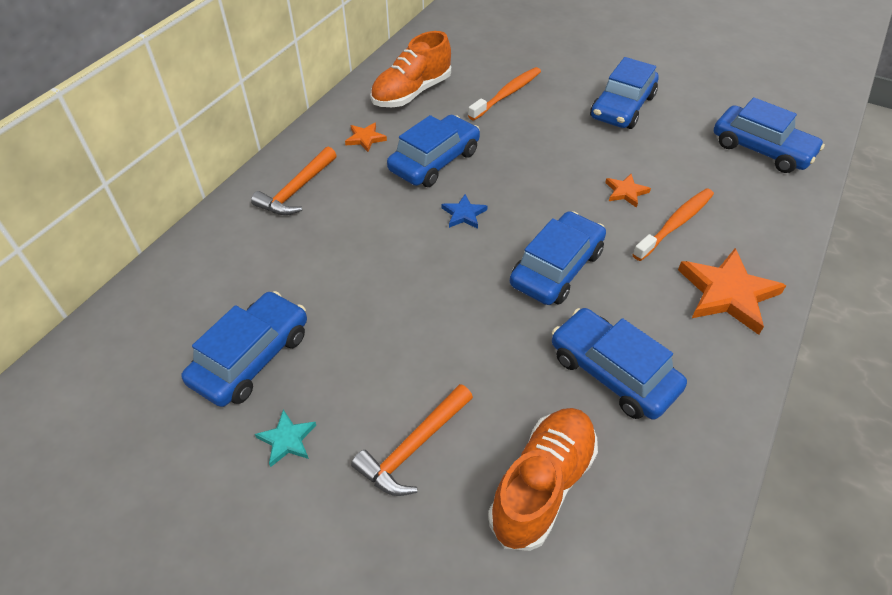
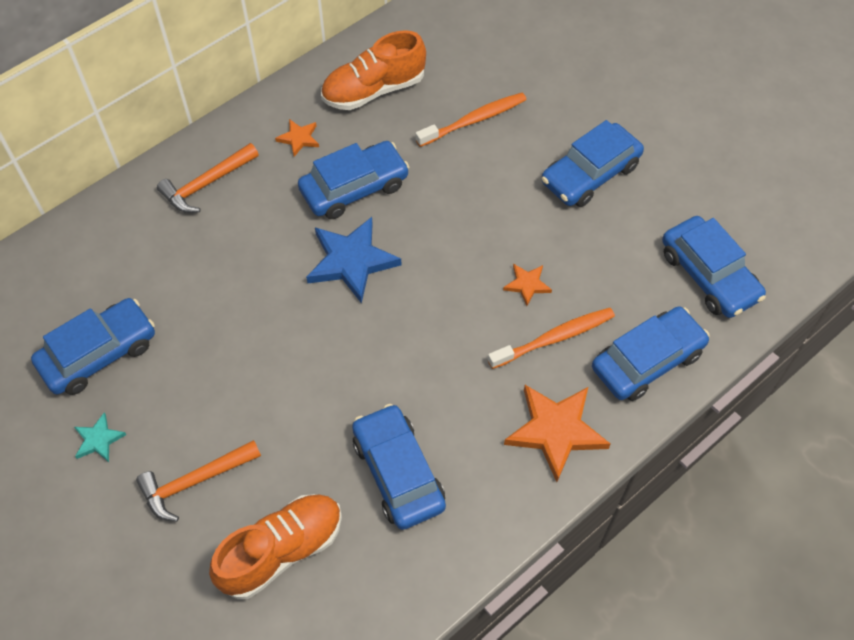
camera: 20 degrees right, 10 degrees up
blue star [442,194,487,229] -> blue star [306,217,401,304], size x2.00
blue car [510,211,606,305] -> blue car moved to [592,306,710,401]

